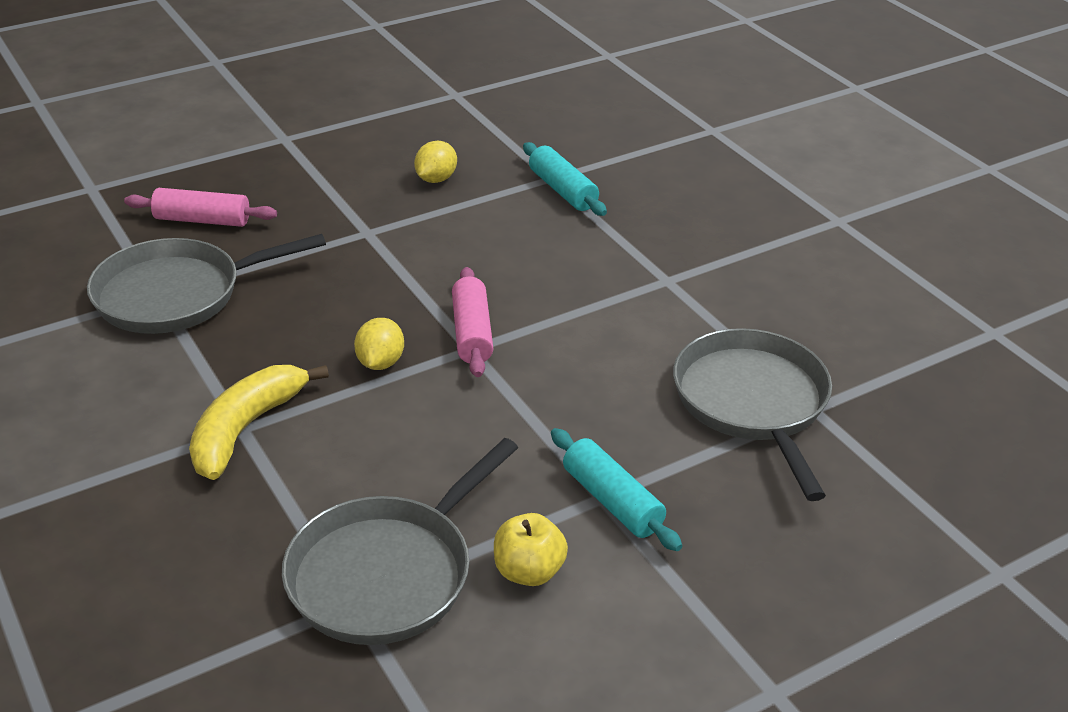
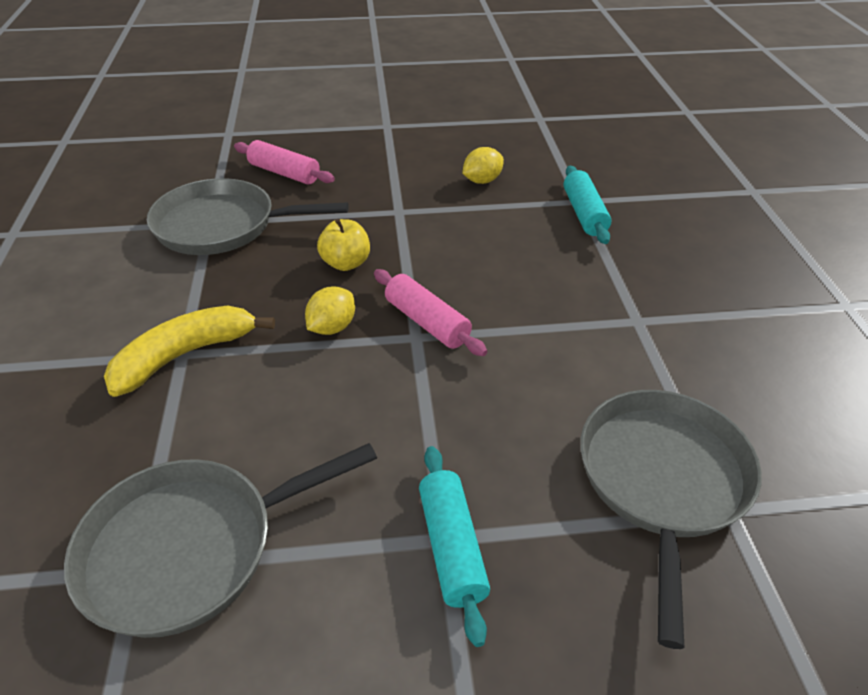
camera: 25 degrees right, 5 degrees up
pink rolling pin [452,267,493,377] -> pink rolling pin turned 60 degrees counterclockwise [374,269,487,356]
yellow apple [494,513,568,586] -> yellow apple moved to [317,219,370,271]

